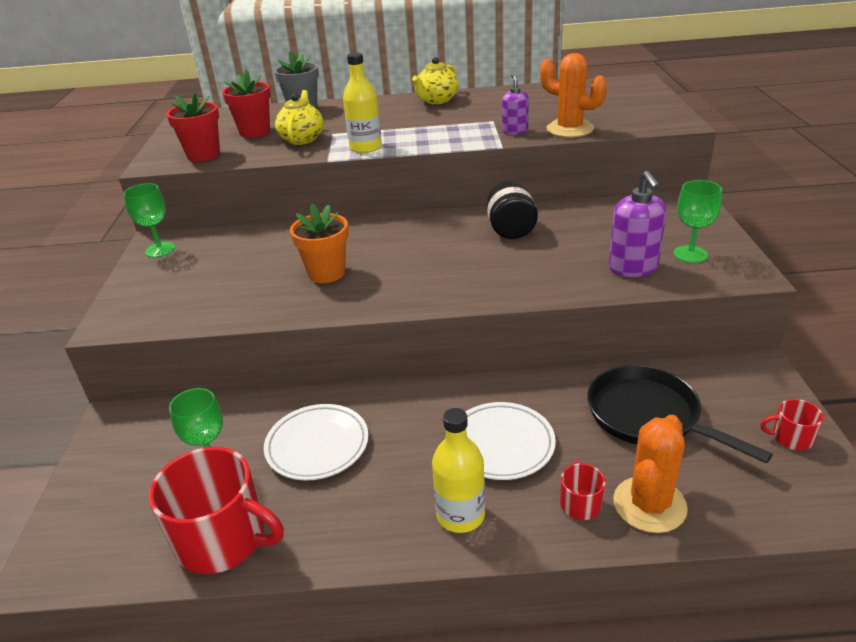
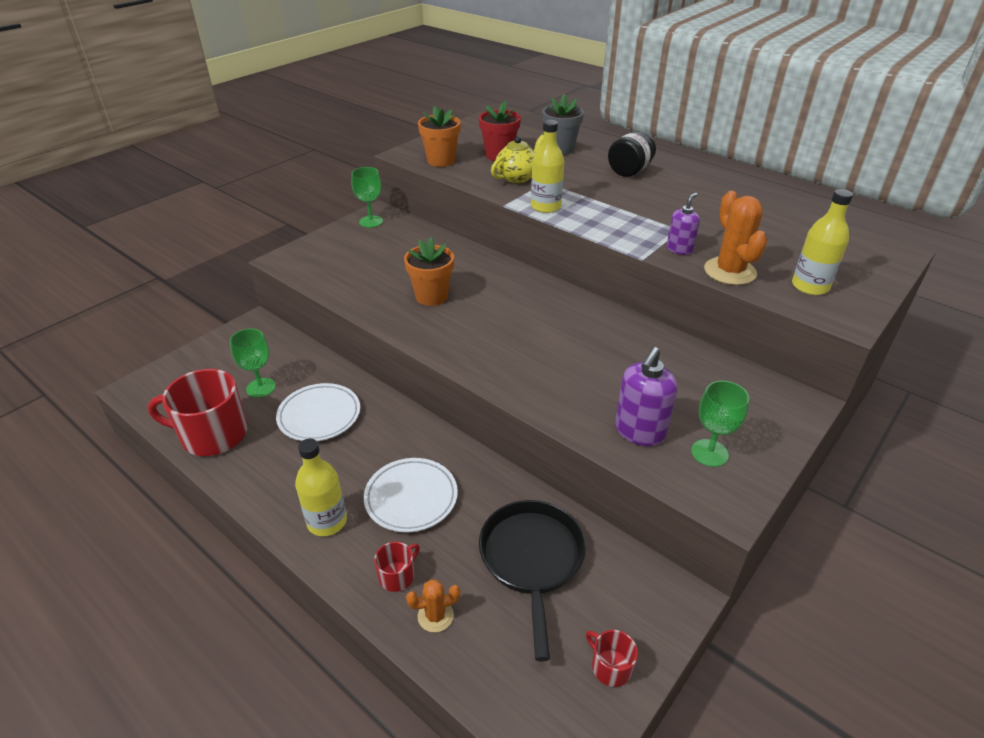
camera: 40 degrees right, 5 degrees up
red mug [149,447,284,574] -> red mug turned 120 degrees clockwise [148,369,248,456]
red flower pot [166,92,220,162] -> orange flower pot [418,106,461,167]
yellow teapot [412,57,458,105] -> none
black jar [486,181,538,239] -> black jar moved to [608,131,656,177]
orange cactus [613,415,688,533] -> orange cactus [406,579,460,632], size x0.55
none -> yellow bottle [792,189,853,295]

